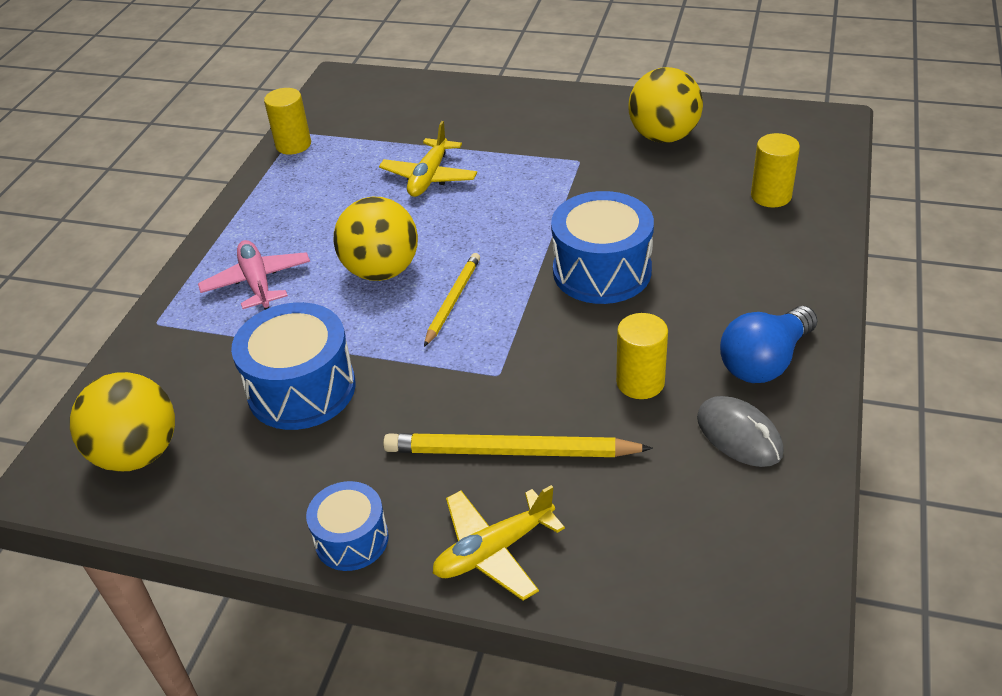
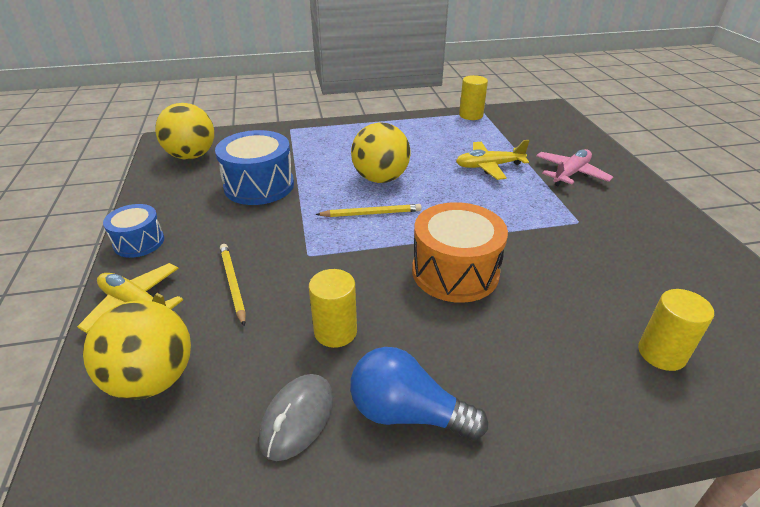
camera: 60 degrees right, 5 degrees down
pink plane [198,240,310,310] -> pink plane moved to [536,149,613,186]
yellow pencil [383,433,653,457] -> yellow pencil [220,244,246,326], size x0.62
blue drum [551,191,654,304] -> orange drum [412,202,508,303]
yellow ball [628,67,703,143] -> yellow ball moved to [83,300,191,400]

